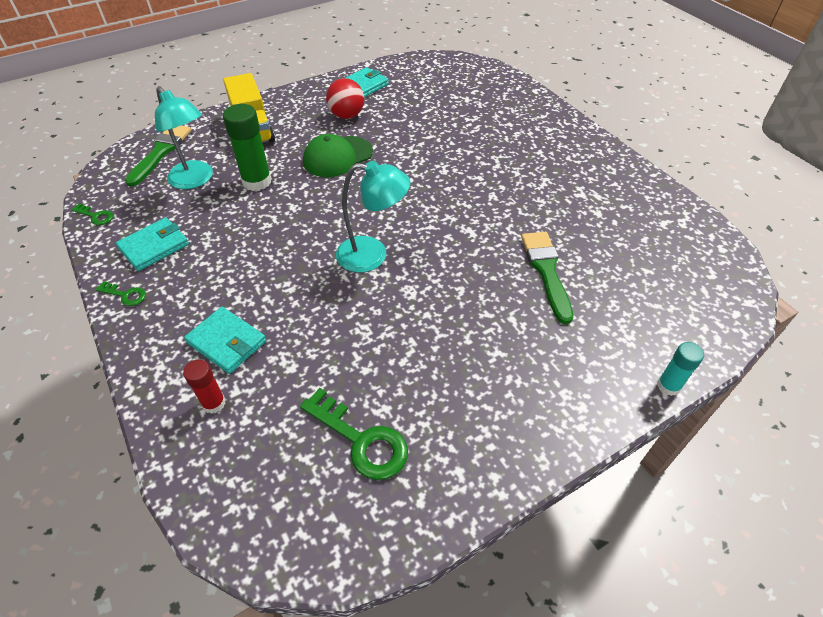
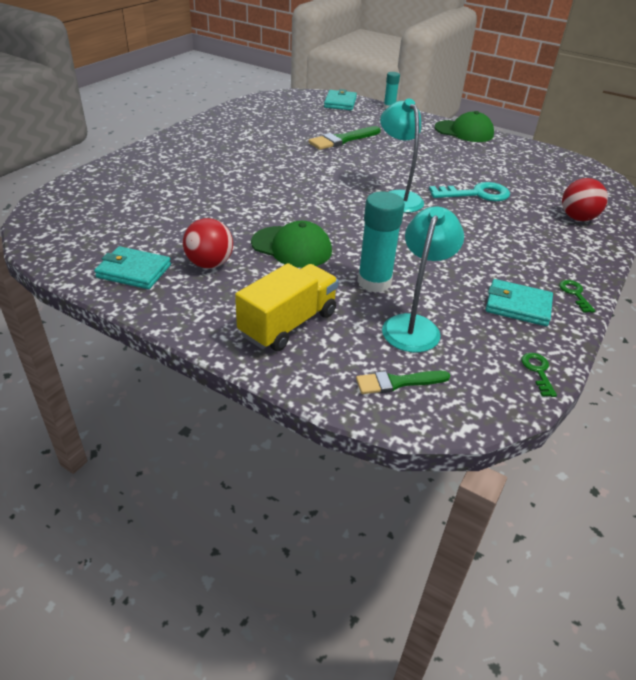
camera: 120 degrees left, 10 degrees down
green brush [125,125,191,187] -> green brush [356,371,450,394], size x0.66
red glue stick [183,359,226,414] -> red ball [562,178,608,221]
turquoise wallet [184,307,266,374] -> turquoise wallet moved to [324,89,357,110]
green glue stick [223,104,272,191] -> turquoise glue stick [357,191,405,293]
green key [300,388,408,480] -> none
none -> turquoise key [429,182,510,201]
none -> green cap [435,111,494,142]

